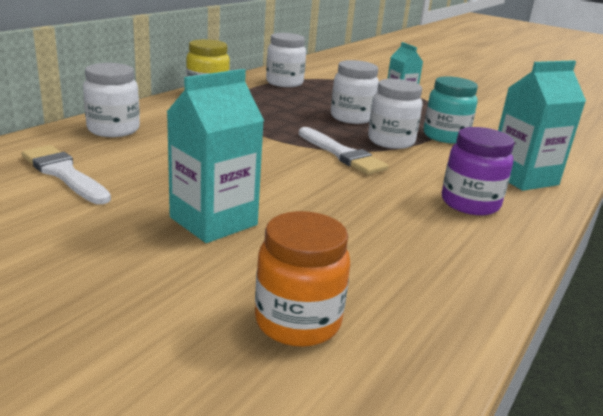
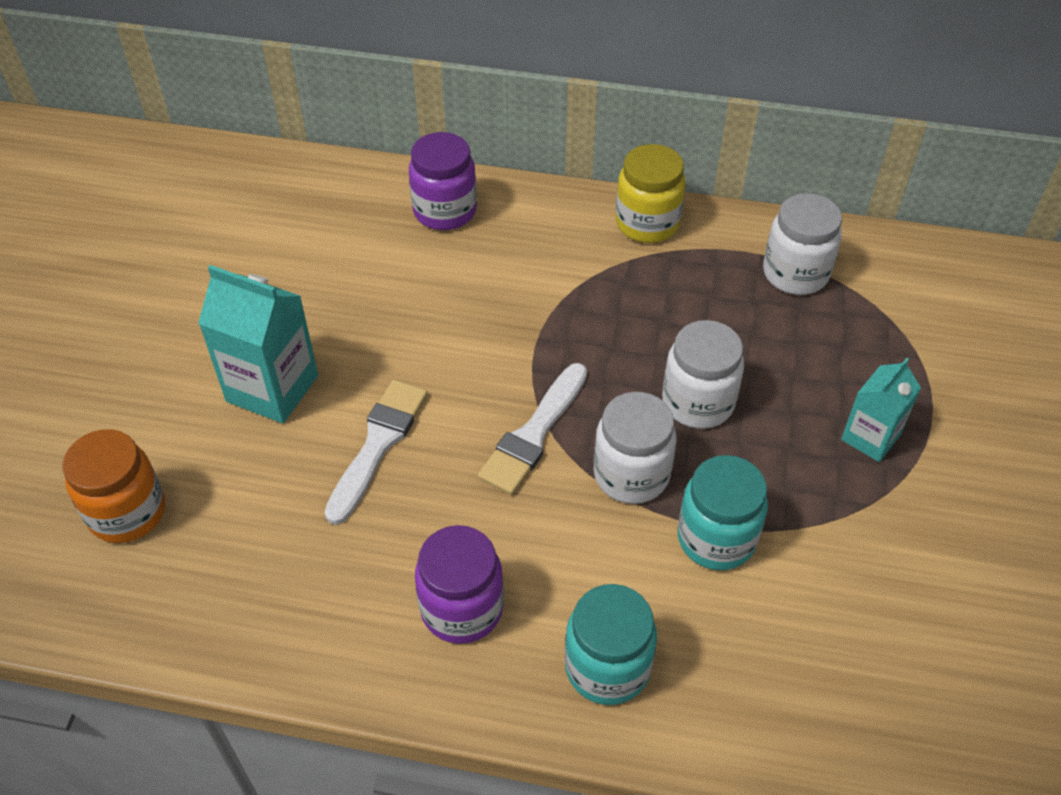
camera: 70 degrees right, 25 degrees up
white brush [22,145,111,204] -> white brush moved to [325,380,428,525]
white jar [83,63,140,137] -> purple jar [409,132,477,230]
turquoise carton [498,60,586,191] -> turquoise jar [565,584,657,705]

